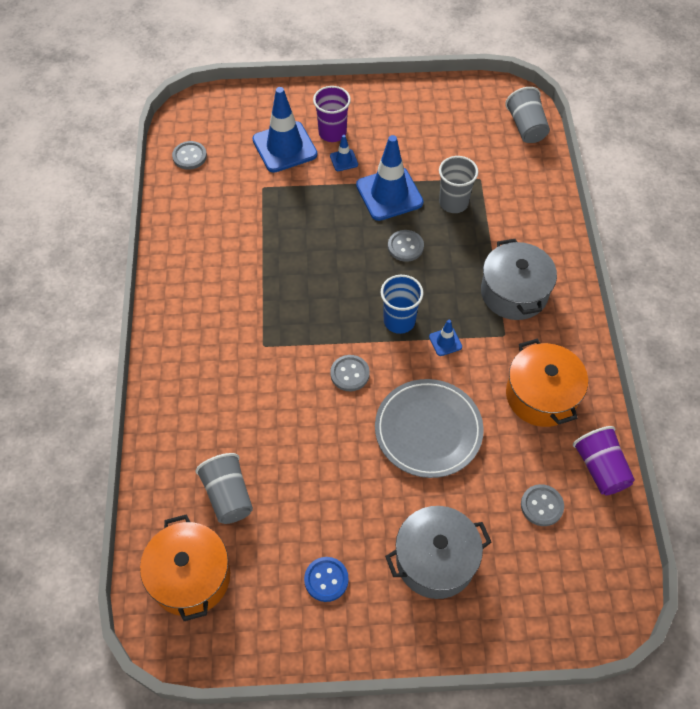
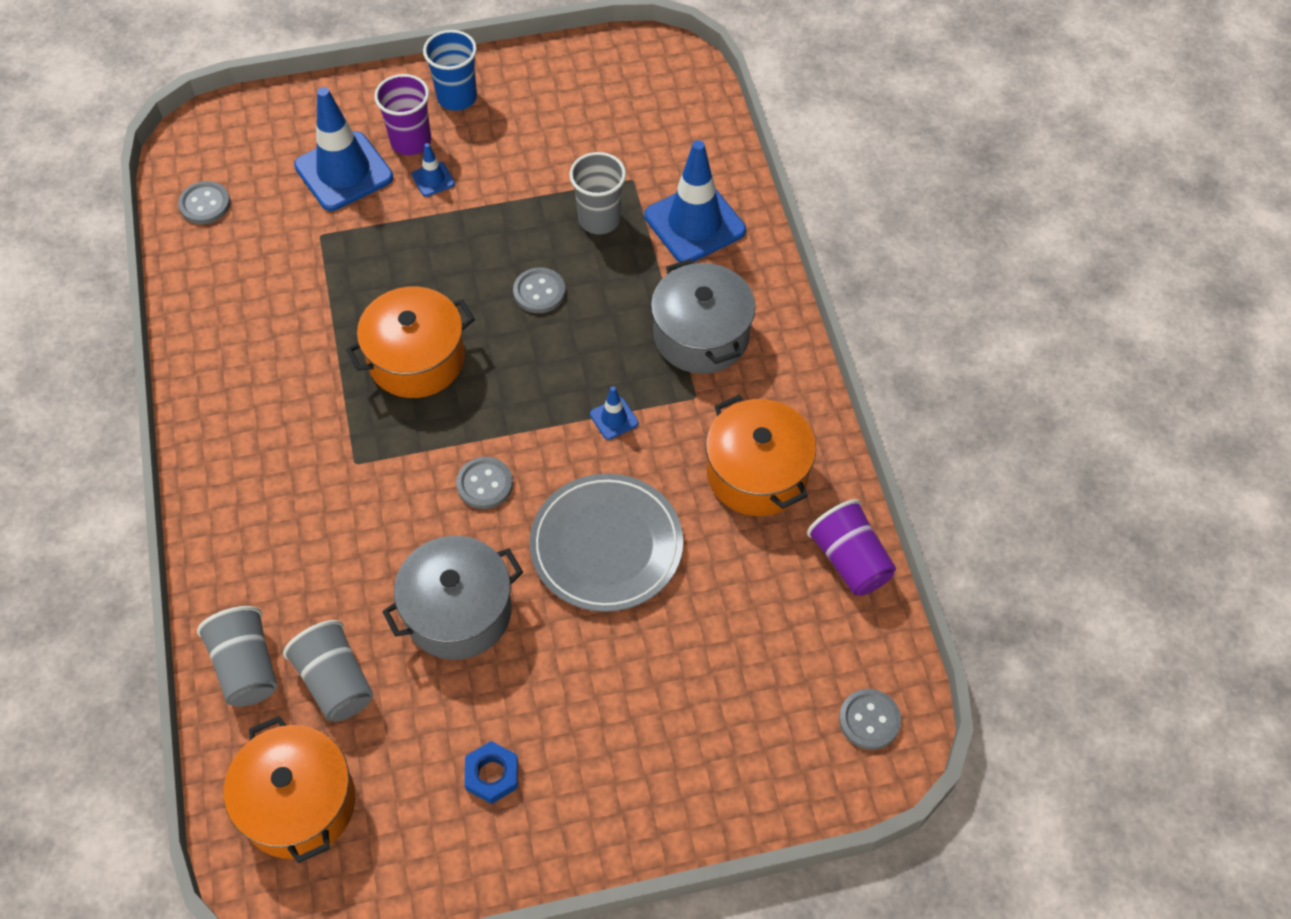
camera: 10 degrees left, 0 degrees up
blue button [304,557,349,602] -> blue nut [464,741,518,804]
blue traffic cone [356,135,423,221] -> blue traffic cone moved to [644,140,746,262]
blue cup [381,275,423,334] -> blue cup moved to [423,30,477,111]
grey pot [385,506,492,599] -> grey pot moved to [382,536,523,660]
grey cup [505,87,550,143] -> grey cup moved to [197,606,277,707]
grey button [521,484,564,526] -> grey button moved to [839,689,901,750]
none -> orange pot [346,287,475,398]

